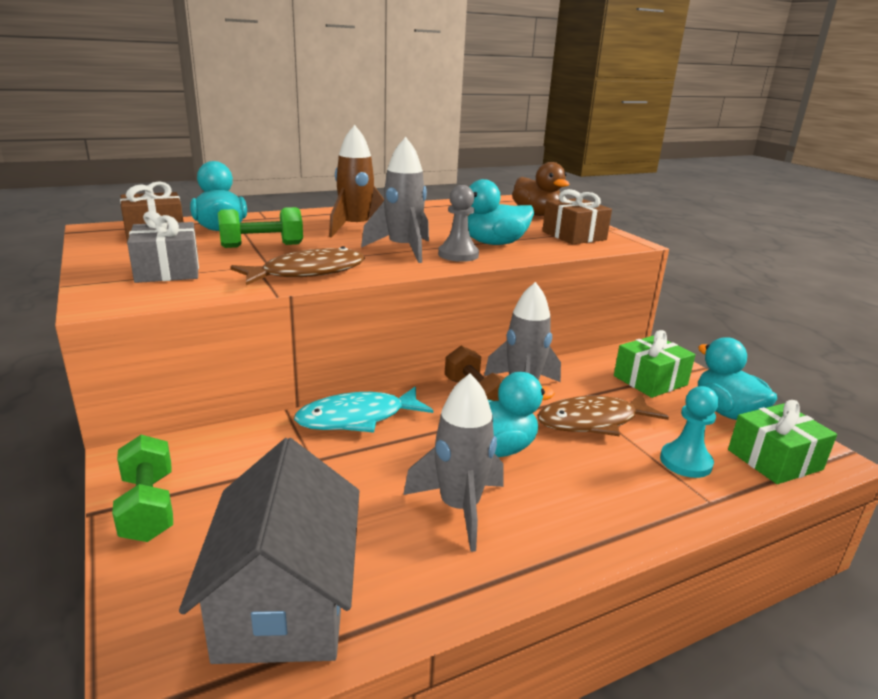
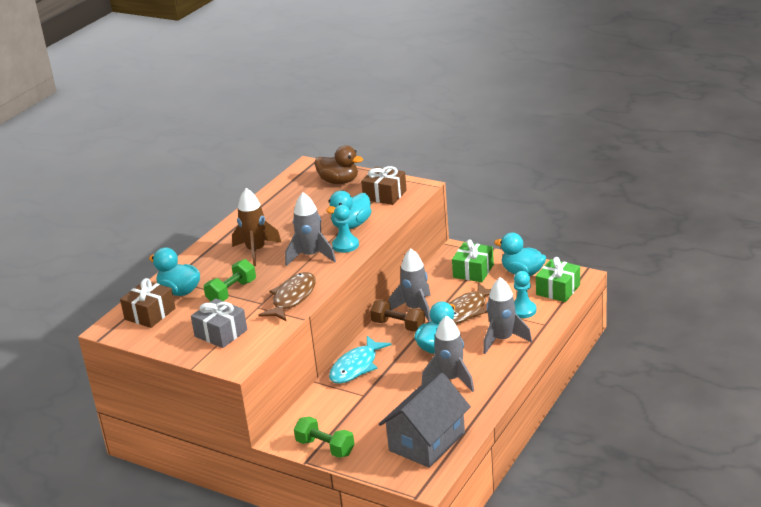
camera: 30 degrees left, 5 degrees up
grey house [179,438,359,664] -> grey house turned 75 degrees clockwise [379,373,471,468]
grey pawn [438,185,479,262] -> turquoise pawn [332,205,359,253]
none -> grey rocket [483,277,532,354]

